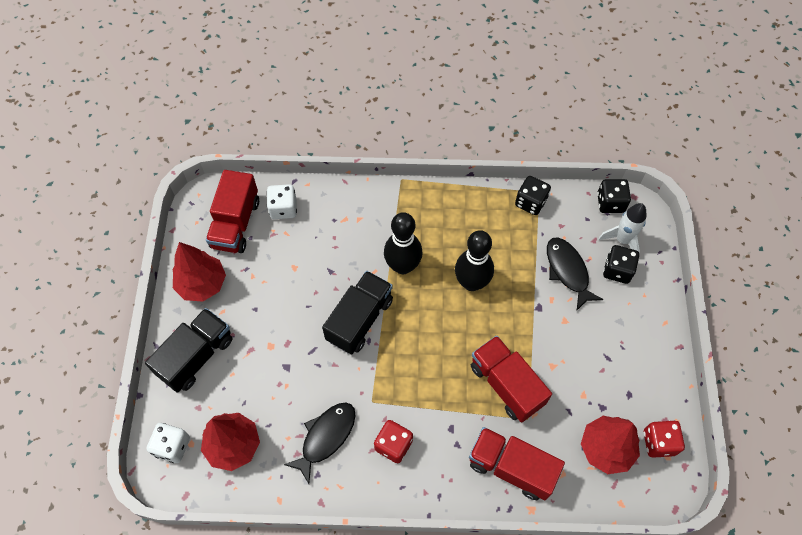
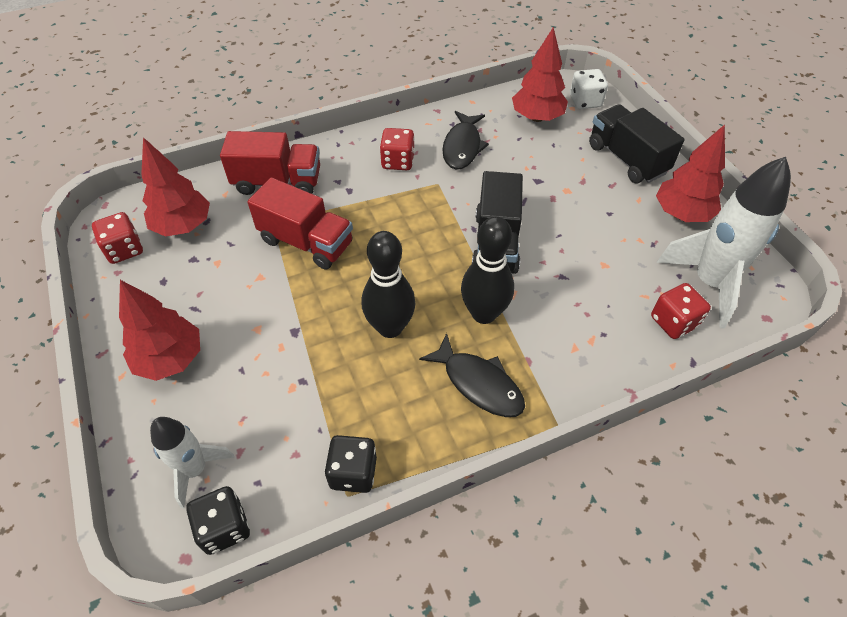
camera: 155 degrees right, 10 degrees down
black truck [145,308,232,393] -> black truck turned 135 degrees clockwise [589,104,685,183]
red truck [206,170,259,253] -> white rocket [657,157,791,328]
white dice [267,184,297,219] -> red dice [651,283,711,339]
black fish [547,237,603,310] -> black fish moved to [419,333,525,417]
black dice [603,245,639,284] -> none
none -> red tree [119,280,200,381]

